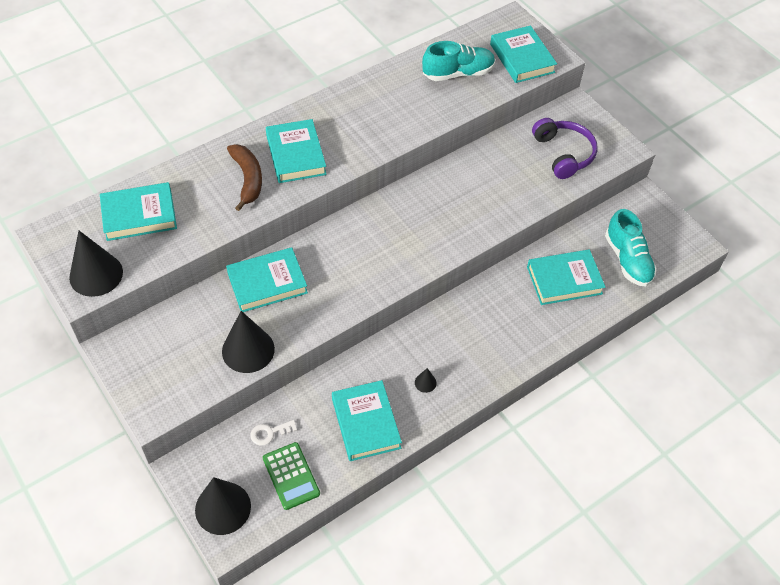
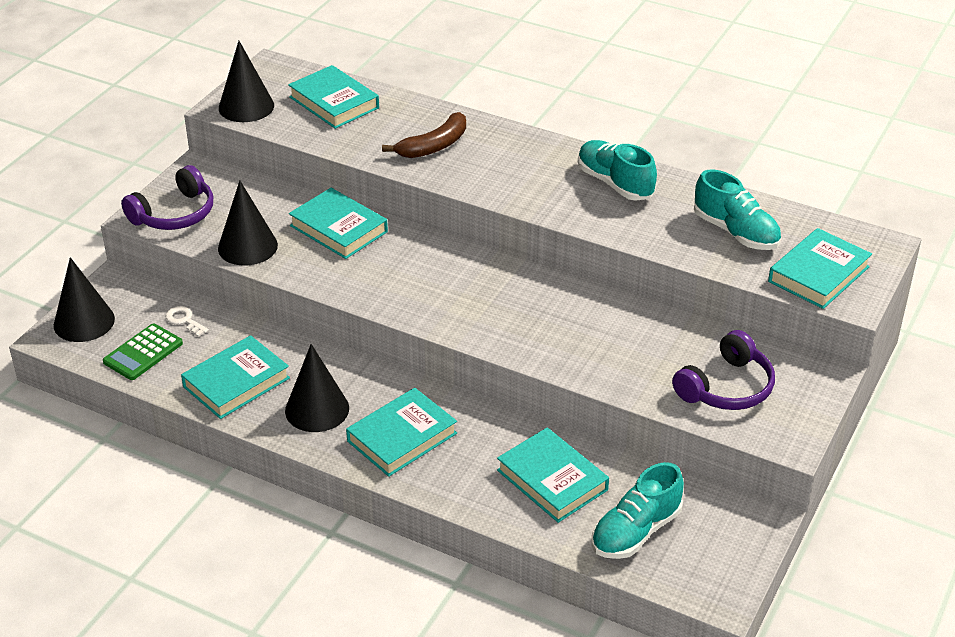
camera: 65 degrees right, 15 degrees down
turquoise book [266,119,327,183] -> turquoise book moved to [346,388,457,477]
black cone [415,368,436,393] -> black cone [285,344,349,432], size x2.32
none -> purple headphones [121,165,213,230]
none -> turquoise shoe [578,140,657,201]

